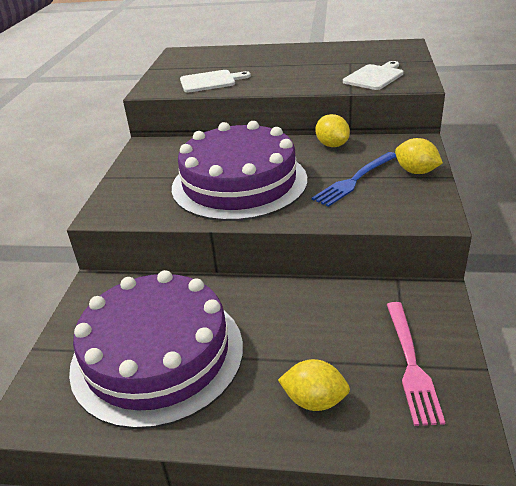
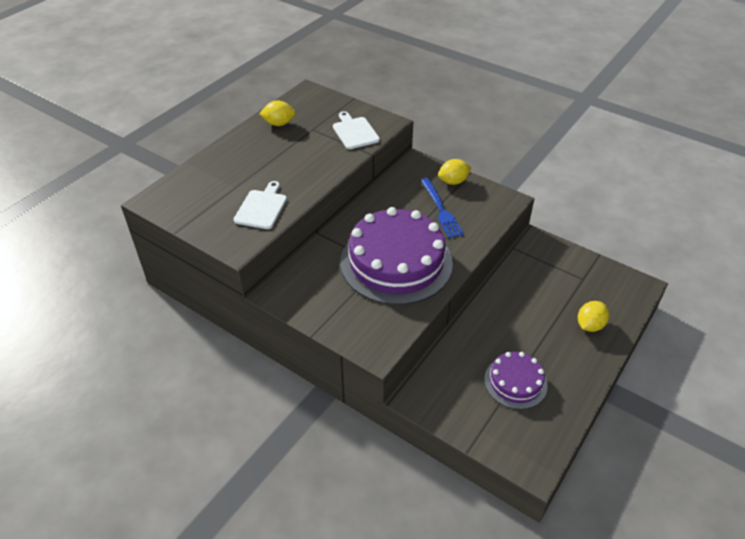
camera: 65 degrees left, 10 degrees up
purple cake [69,270,243,429] -> purple cake [484,352,548,409], size x0.51
yellow lemon [316,114,350,147] -> yellow lemon moved to [259,100,296,126]
pink fork [387,302,445,426] -> none

